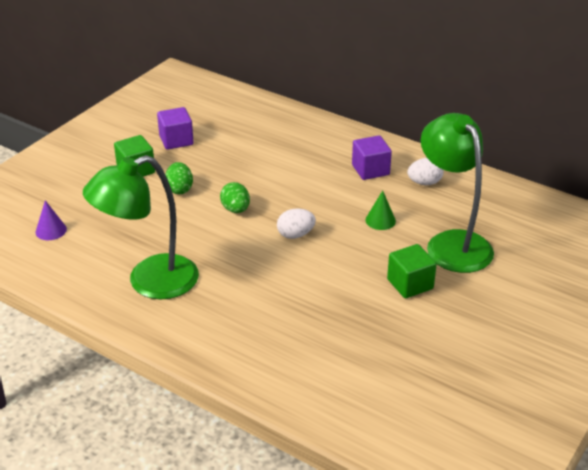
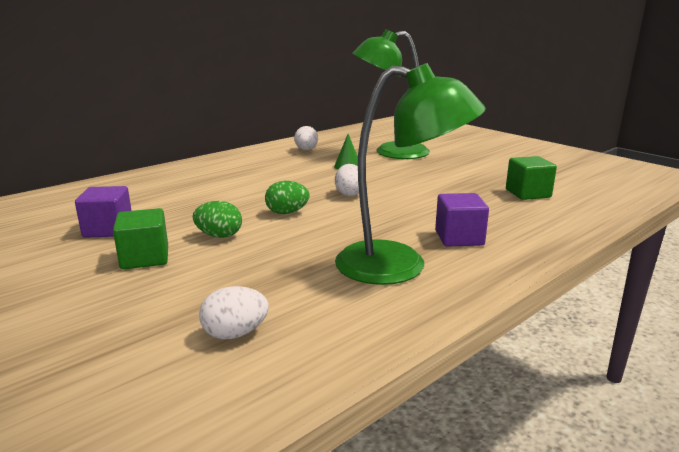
camera: 75 degrees left, 15 degrees down
purple cone [35,200,67,240] -> white egg [199,286,269,339]
green lamp [83,155,199,299] -> green lamp turned 60 degrees counterclockwise [335,63,486,285]
purple cube [352,135,392,180] -> purple cube moved to [435,193,489,247]
green cube [387,244,437,298] -> green cube moved to [506,156,557,200]

